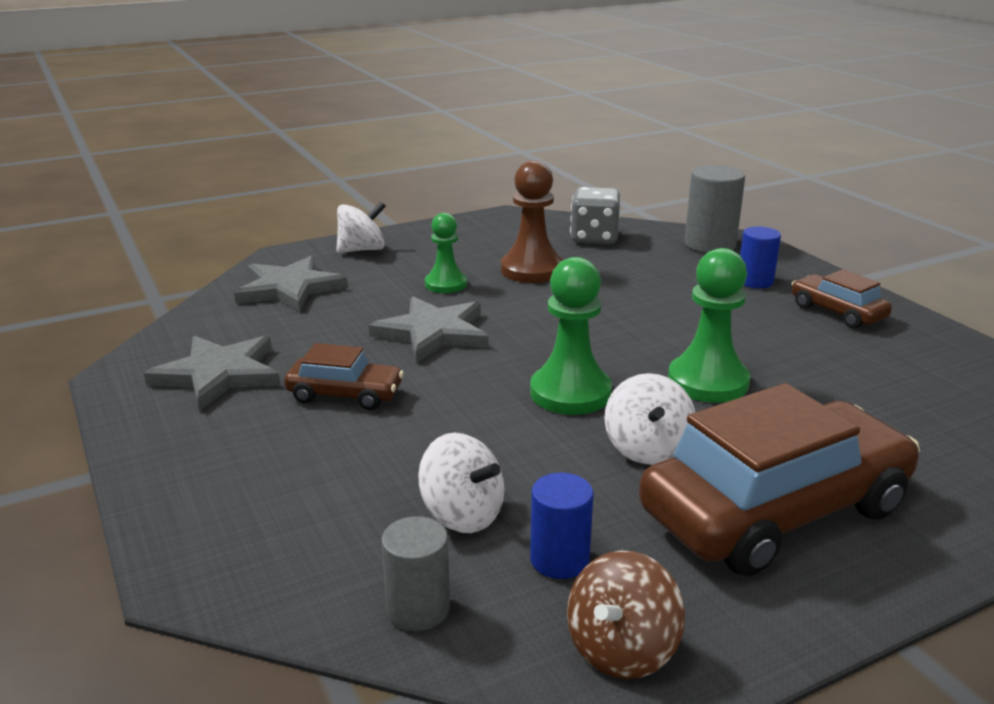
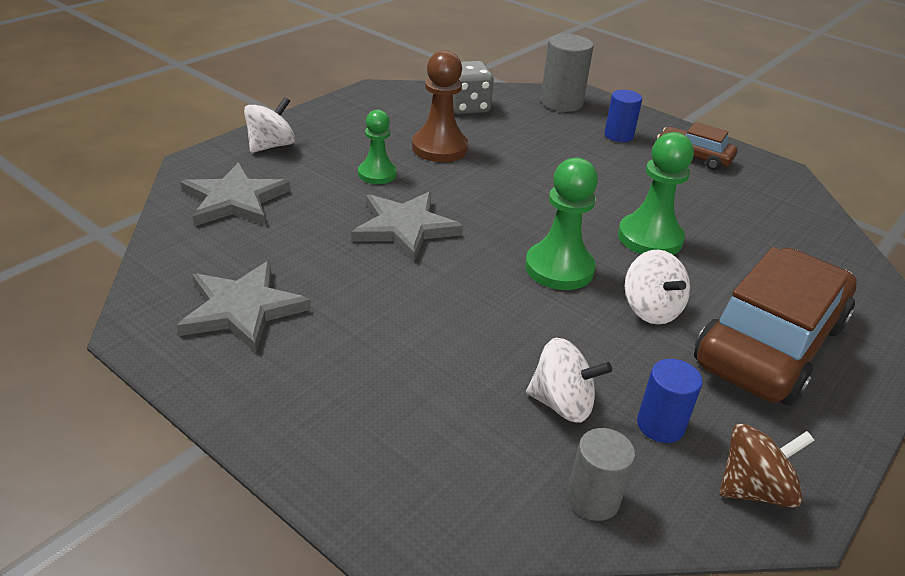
camera: 25 degrees left, 10 degrees up
brown car [284,343,404,410] -> none
brown spinning top [567,551,685,679] -> brown spinning top turned 120 degrees counterclockwise [719,424,815,508]

